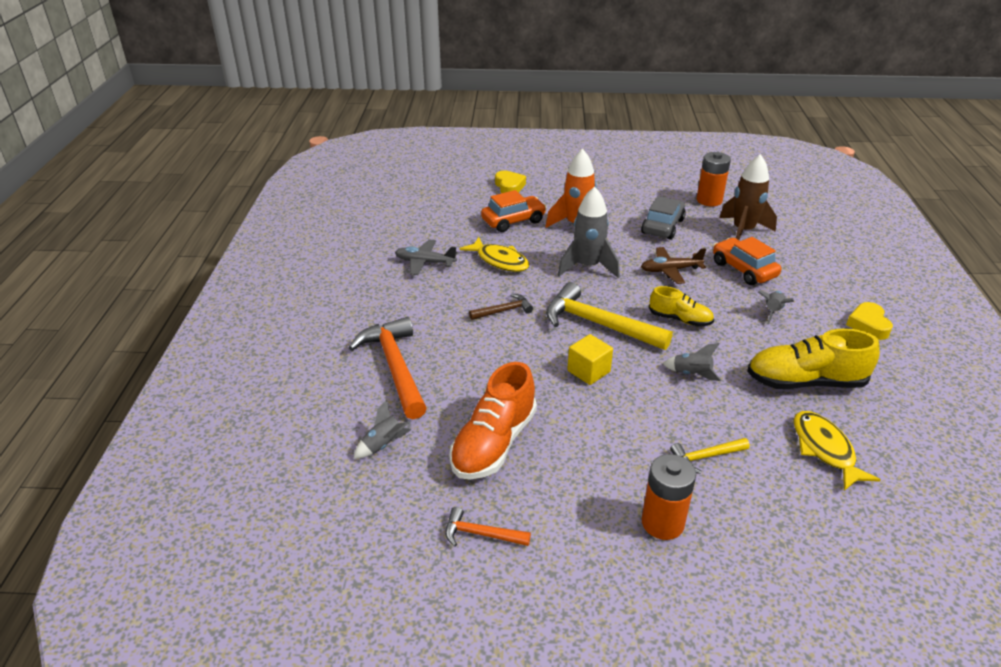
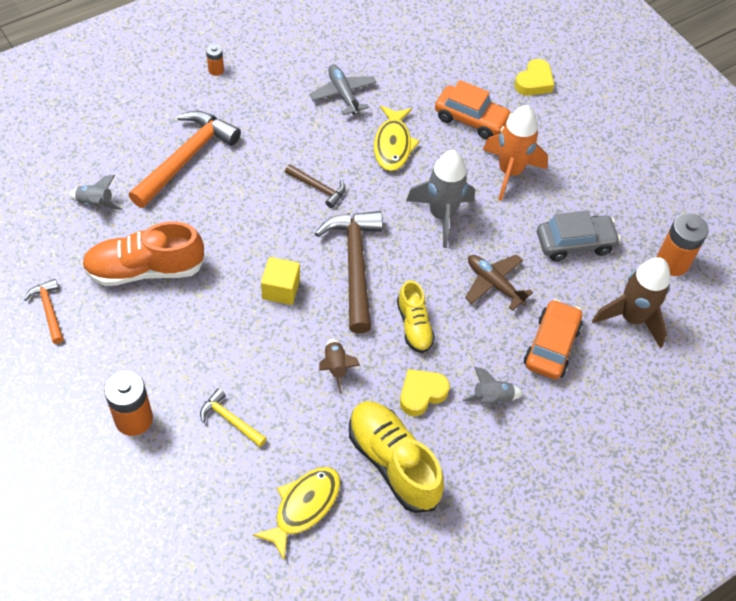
camera: 50 degrees right, 20 degrees up
yellow hammer [546,282,673,350] -> brown hammer [315,211,383,333]
grey rocket [663,343,722,381] -> brown rocket [319,339,360,393]
yellow heart [846,302,893,340] -> yellow heart moved to [400,369,450,416]
none -> orange battery [206,44,224,76]

